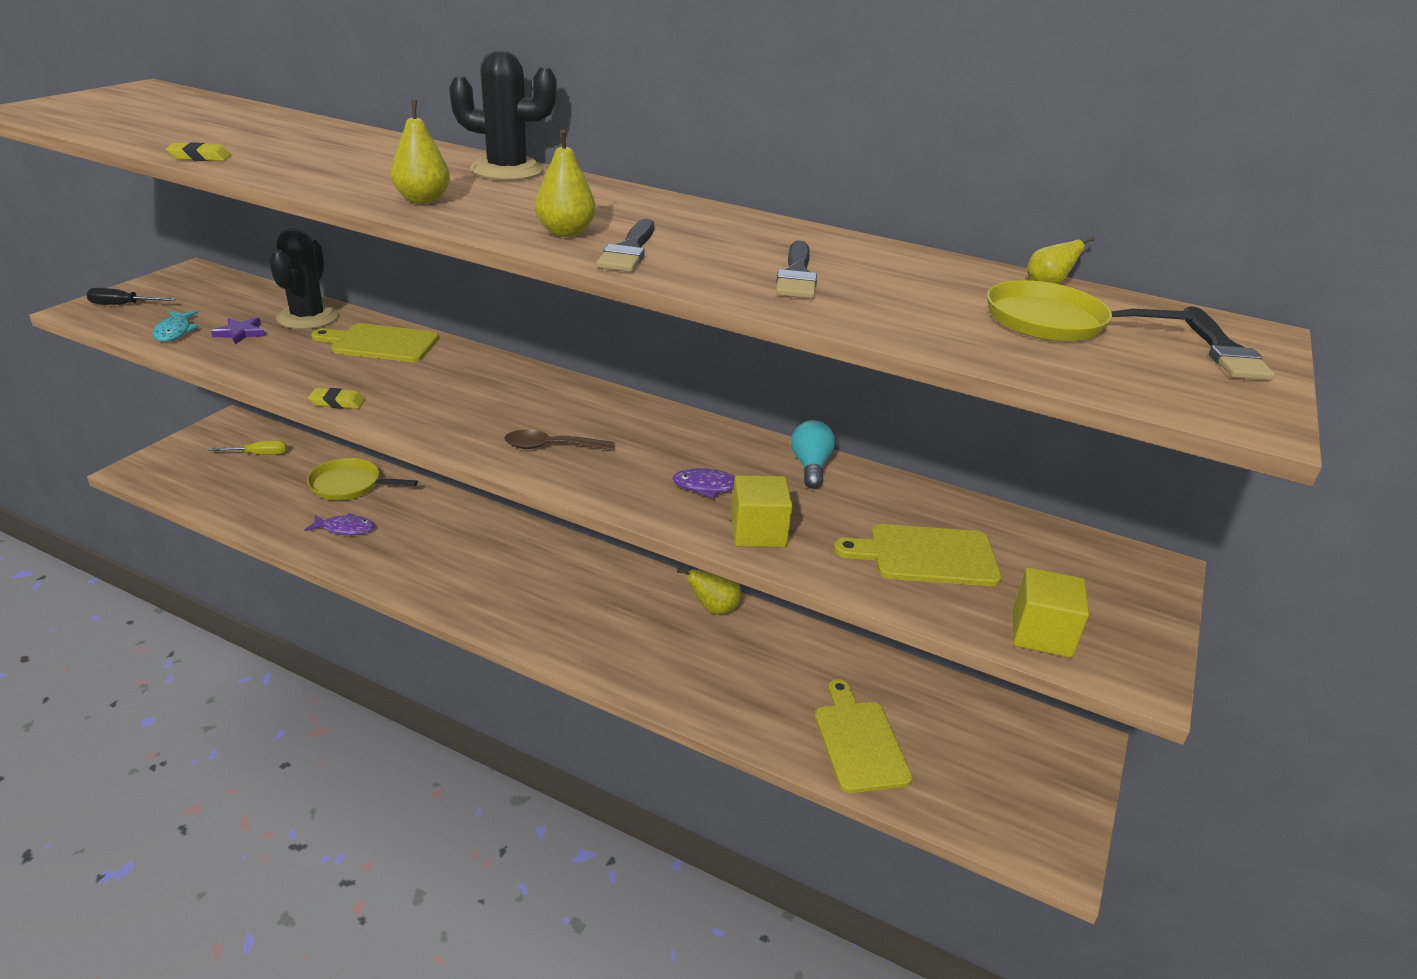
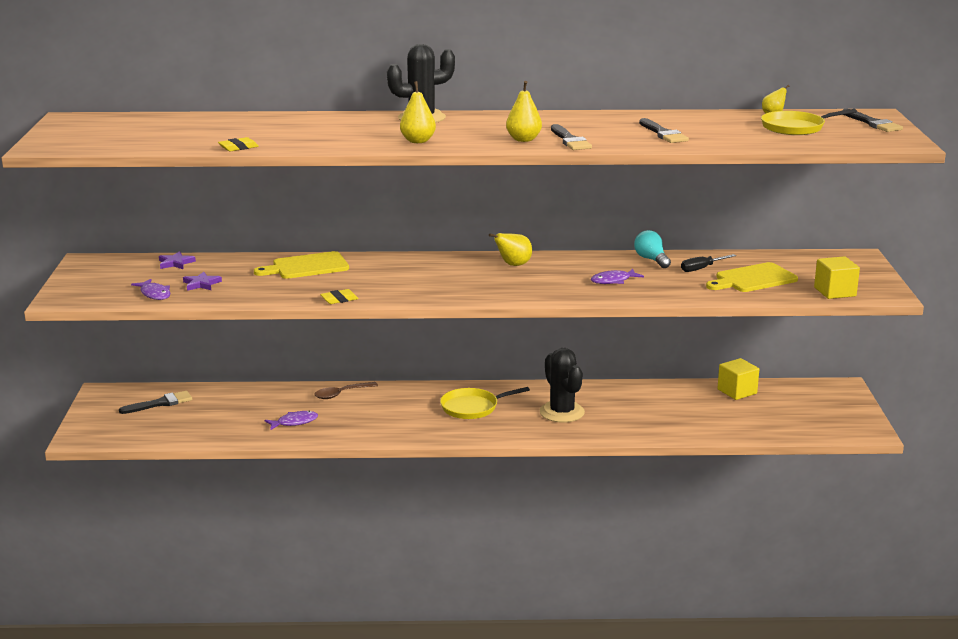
camera: 25 degrees left, 10 degrees down
black screwdriver [87,288,176,305] -> black screwdriver moved to [681,254,736,272]
turquoise fish [153,311,199,342] -> purple fish [131,279,170,300]
yellow screwdriver [208,440,287,455] -> black brush [119,391,192,414]
black cactus [269,228,339,329] -> black cactus moved to [540,348,585,423]
yellow pan [307,458,418,500] -> yellow pan moved to [440,387,530,419]
brown spoon [504,430,614,451] -> brown spoon moved to [314,382,378,399]
yellow pear [677,568,741,614] -> yellow pear moved to [489,233,532,266]
yellow cube [731,475,793,547] -> yellow cube moved to [717,358,759,400]
yellow cutting board [814,679,912,793] -> none
none -> purple star [159,251,196,269]

